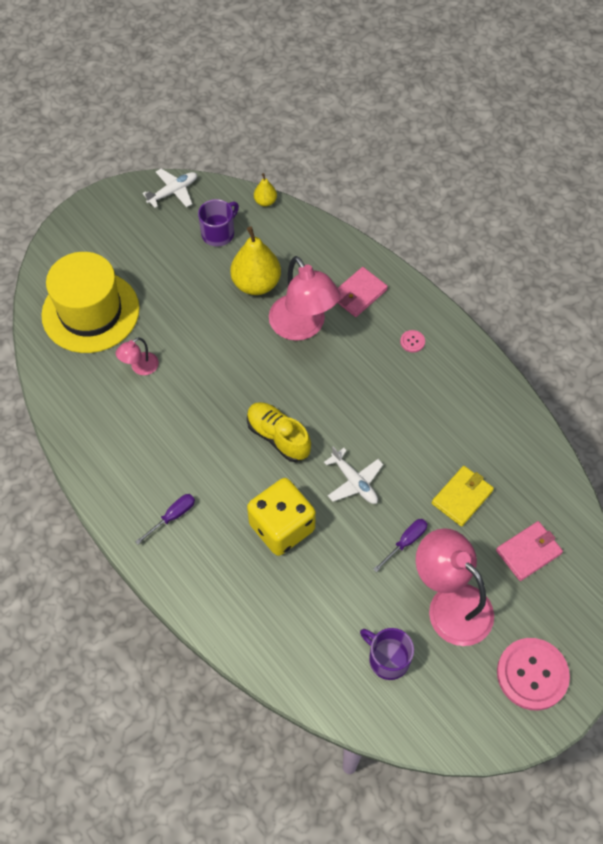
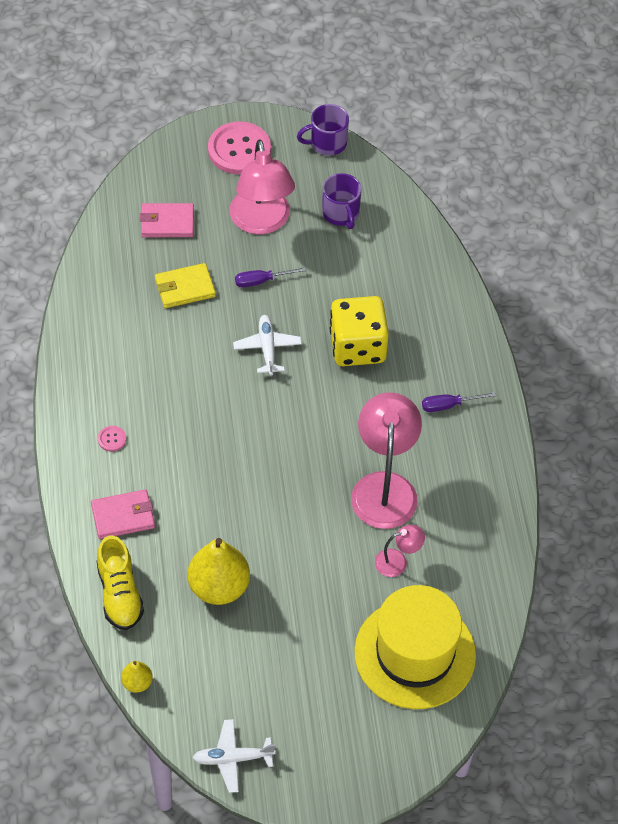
camera: 150 degrees left, 5 degrees down
purple mug [198,199,239,246] -> purple mug moved to [297,104,349,156]
yellow shoe [247,402,311,462] -> yellow shoe moved to [96,536,144,630]
pink lamp [269,256,340,341] -> pink lamp moved to [351,392,422,529]

